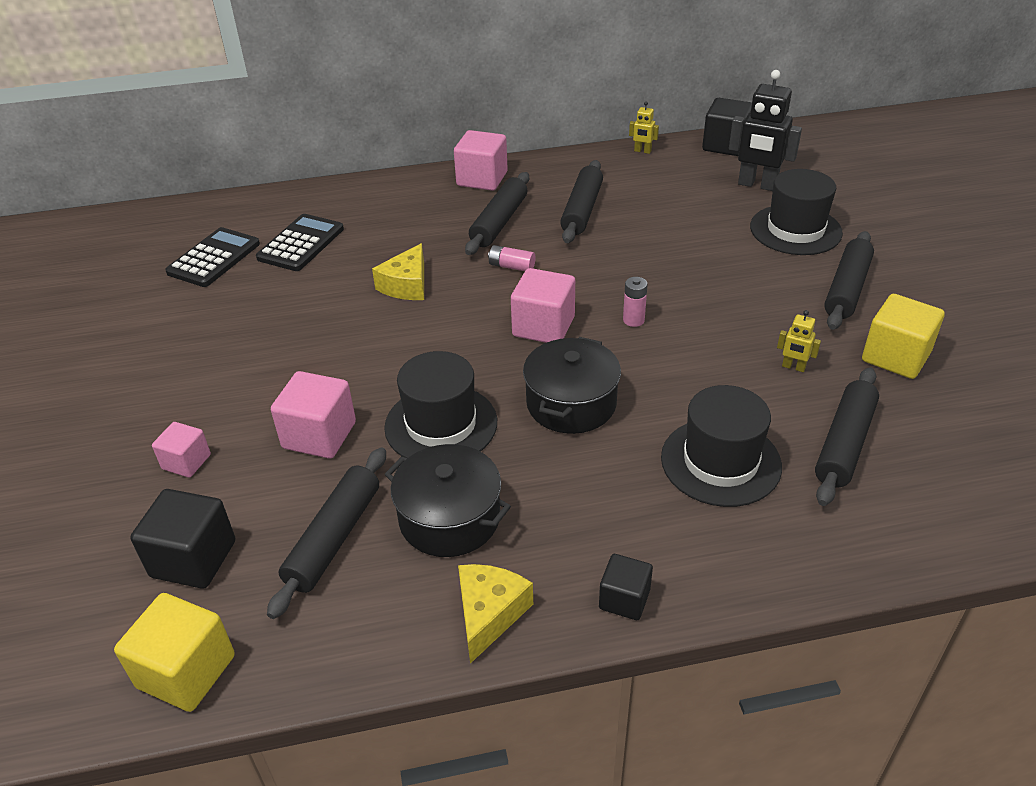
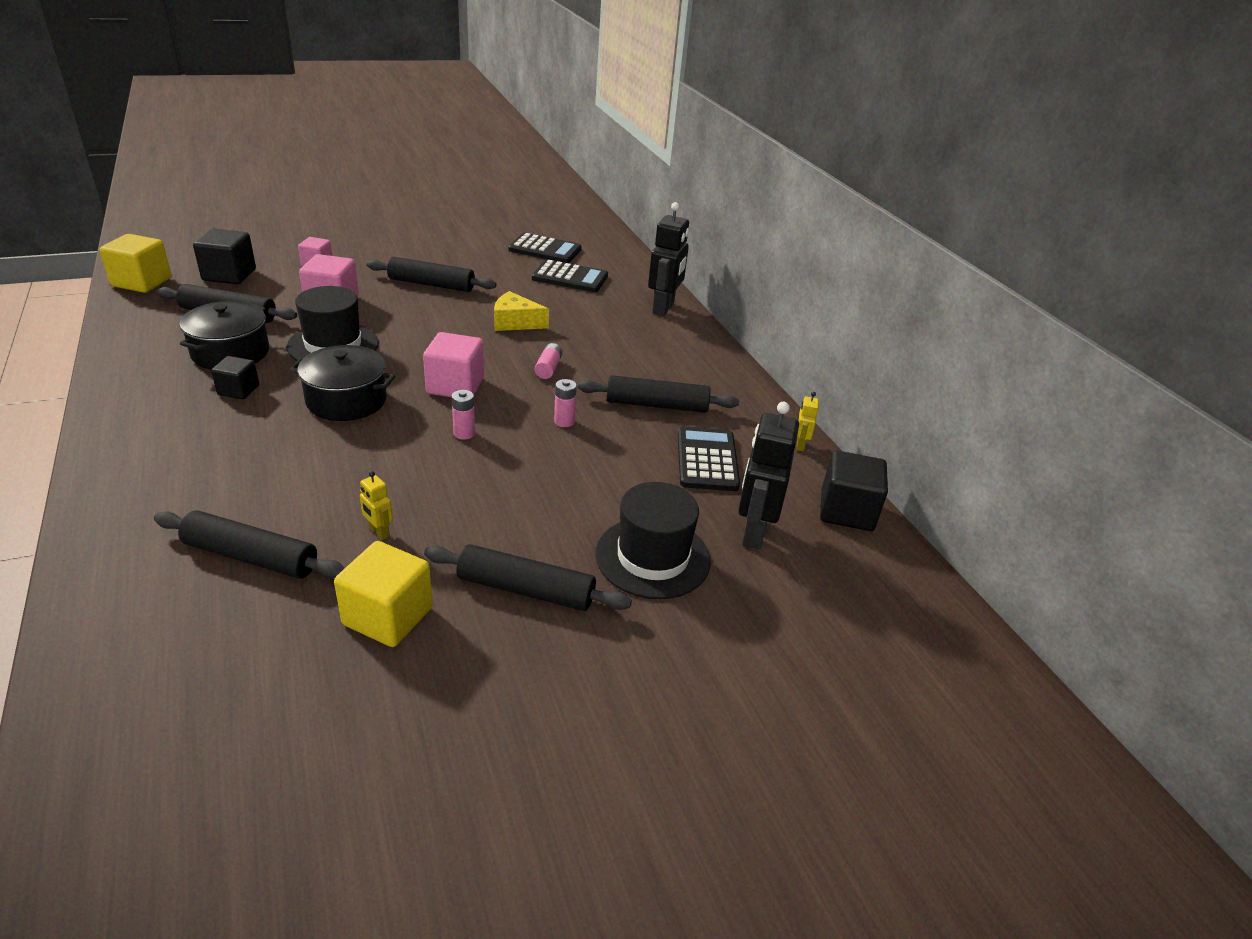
camera: 75 degrees right, 5 degrees down
pink cube [454,130,508,191] -> none
yellow cheese [458,564,533,664] -> none
black rolling pin [465,172,529,255] -> black rolling pin moved to [367,257,496,292]
black cube [599,554,653,620] -> black cube moved to [211,356,259,399]
black hat [661,385,782,507] -> none
yellow robot [777,310,821,372] -> yellow robot turned 60 degrees counterclockwise [360,471,393,540]
none -> pink battery [554,379,577,427]
none -> black robot [648,202,689,316]
none -> black calculator [678,426,740,491]

